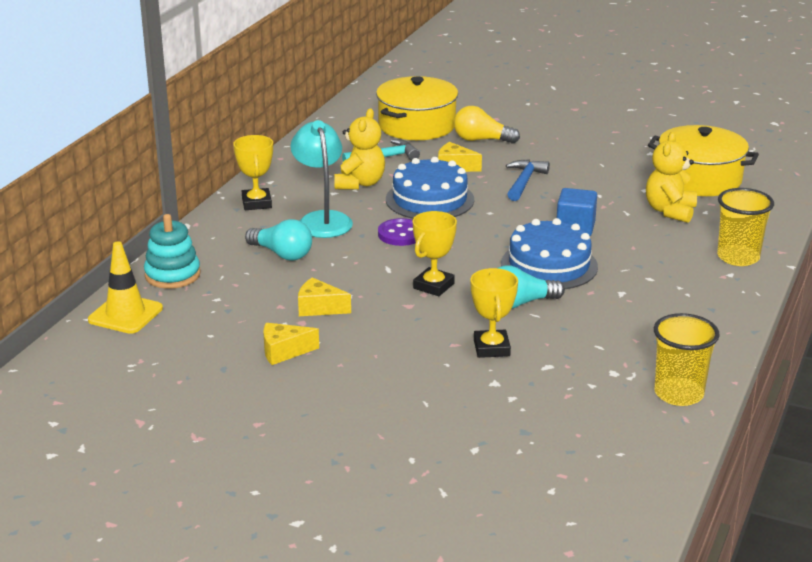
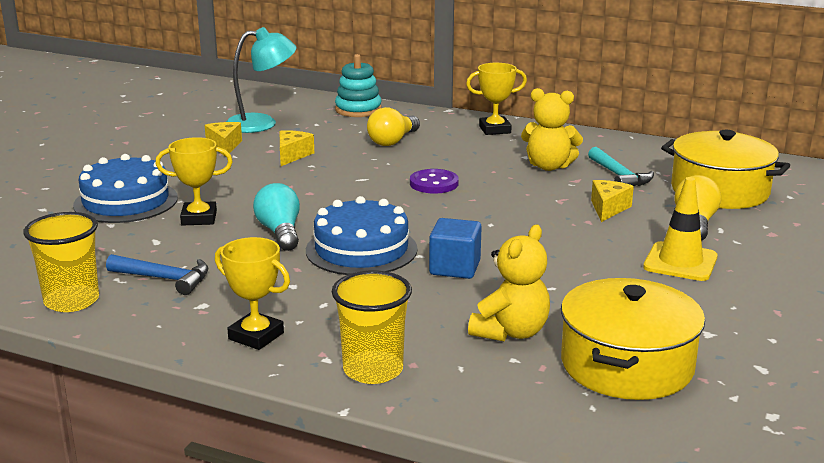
camera: 90 degrees right, 5 degrees down
yellow traffic cone [88,241,163,334] -> yellow traffic cone moved to [643,177,718,281]
turquoise light bulb [245,219,312,260] -> yellow light bulb [367,107,420,146]
turquoise lamp [291,120,353,238] -> turquoise lamp moved to [226,27,297,133]
blue cake [386,157,474,219] -> blue cake moved to [73,154,178,223]
yellow trophy [413,211,457,296] -> yellow trophy moved to [215,237,290,350]
blue hammer [506,159,550,201] -> blue hammer moved to [106,254,208,295]
yellow teddy bear [646,132,697,223] -> yellow teddy bear turned 105 degrees clockwise [468,225,550,342]

